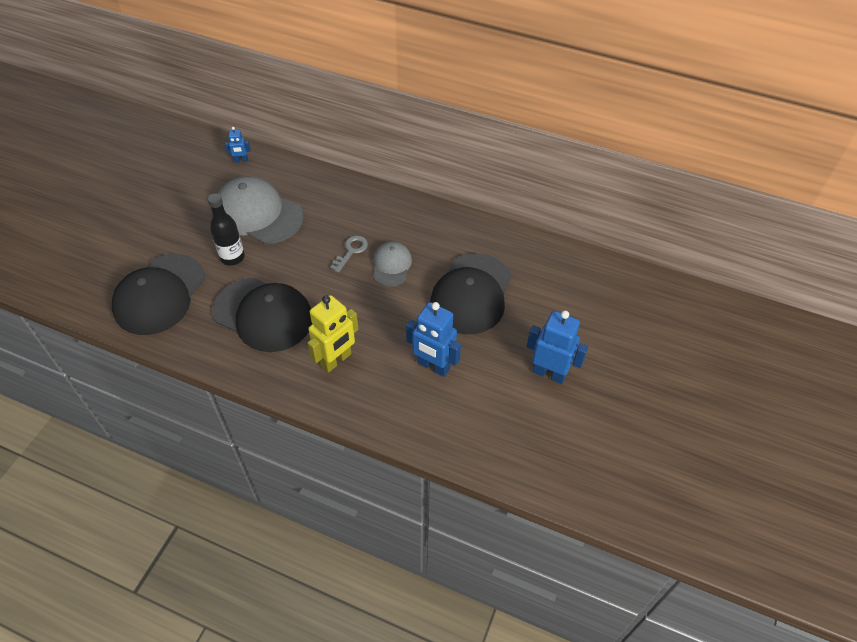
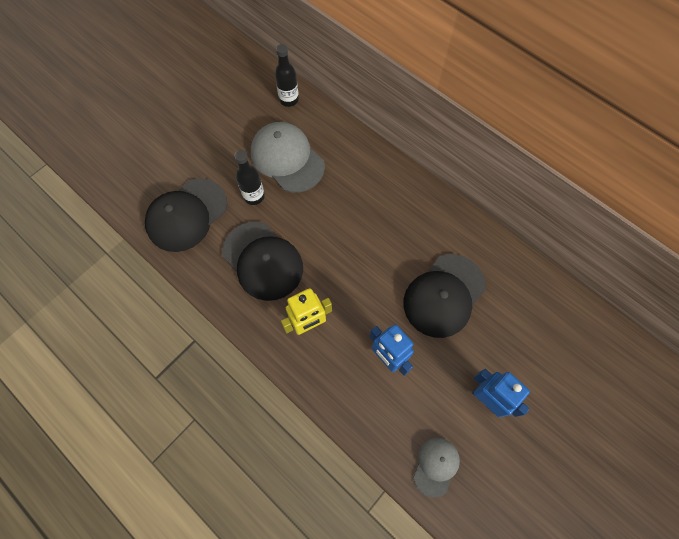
camera: 20 degrees right, 15 degrees up
blue robot [225,127,250,163] -> black bottle [275,44,299,107]
grey key [330,236,368,273] -> none
grey cap [373,242,412,287] -> grey cap moved to [413,438,460,497]

